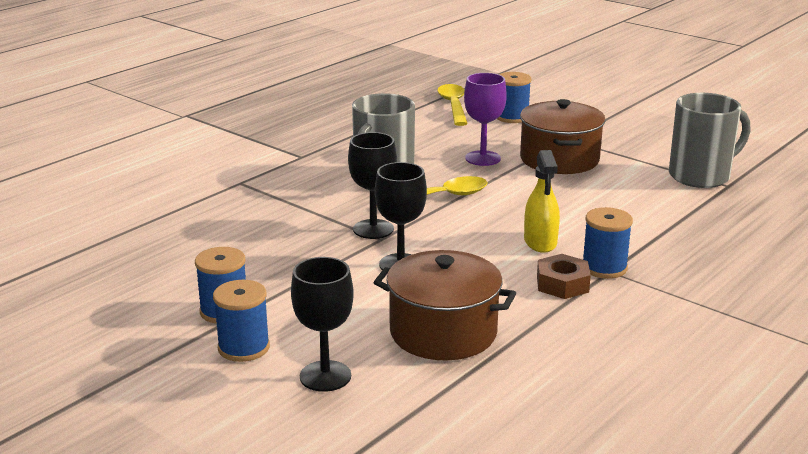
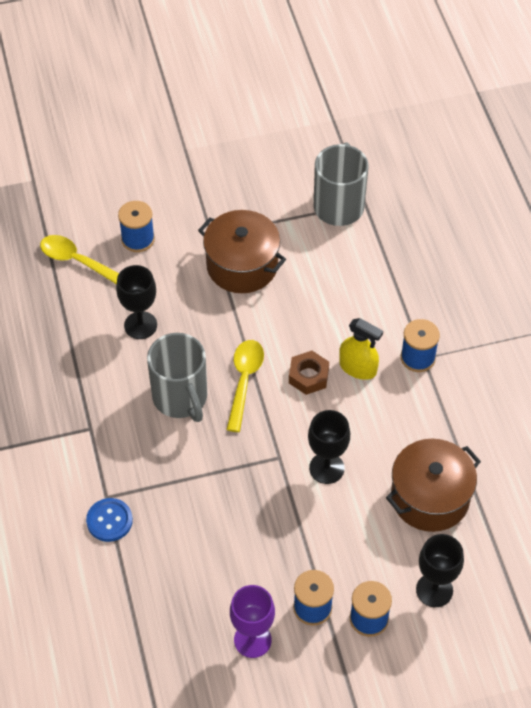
camera: 55 degrees left, 30 degrees up
black goblet [348,132,397,239] -> black goblet moved to [116,265,157,339]
purple goblet [464,73,507,166] -> purple goblet moved to [230,585,275,658]
brown nut [537,254,591,299] -> brown nut moved to [289,351,329,395]
none -> blue button [86,498,133,542]

